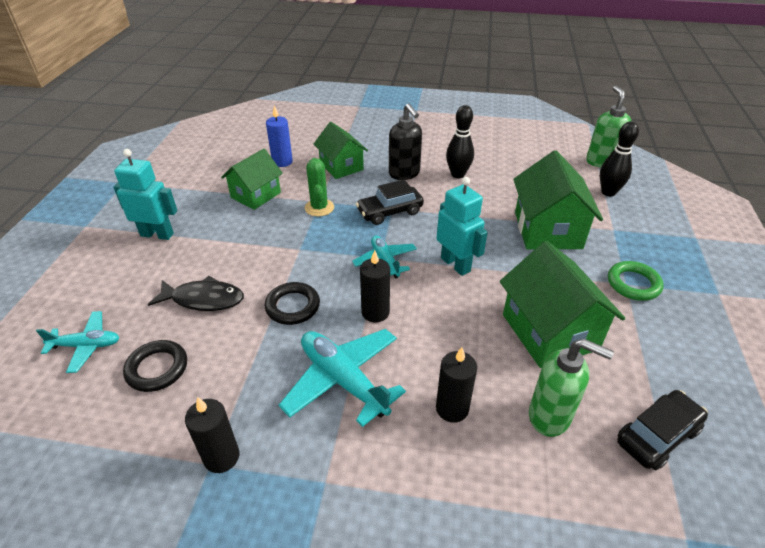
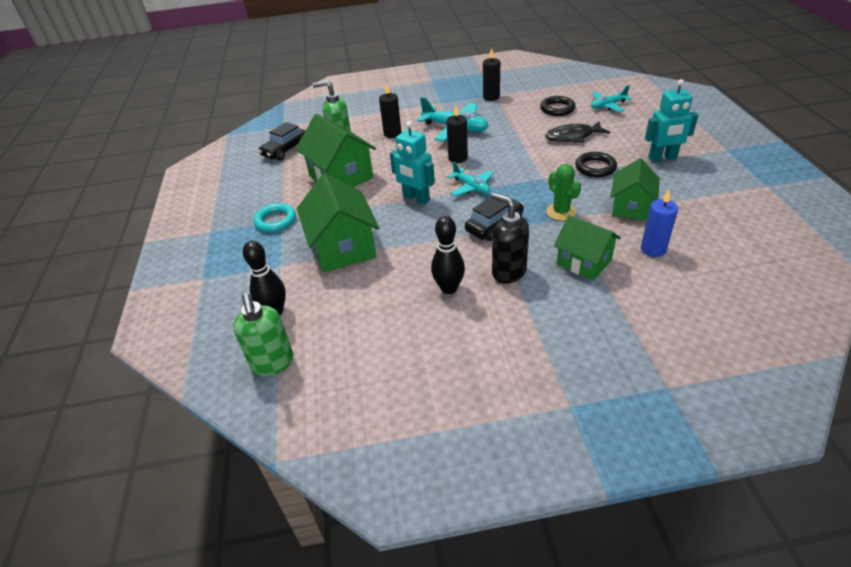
camera: 165 degrees right, 0 degrees up
black ring [265,282,320,325] -> black ring moved to [575,152,617,177]
green ring [608,261,664,301] -> turquoise ring [254,203,296,232]

